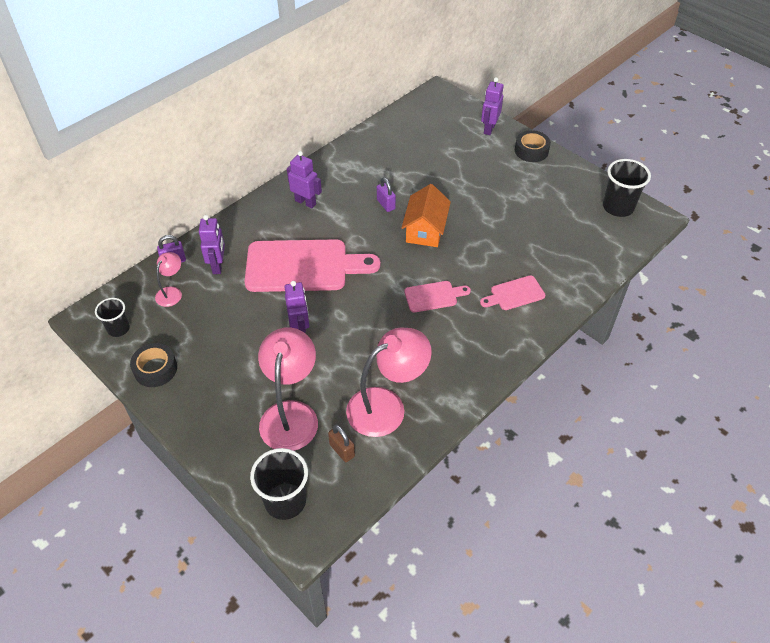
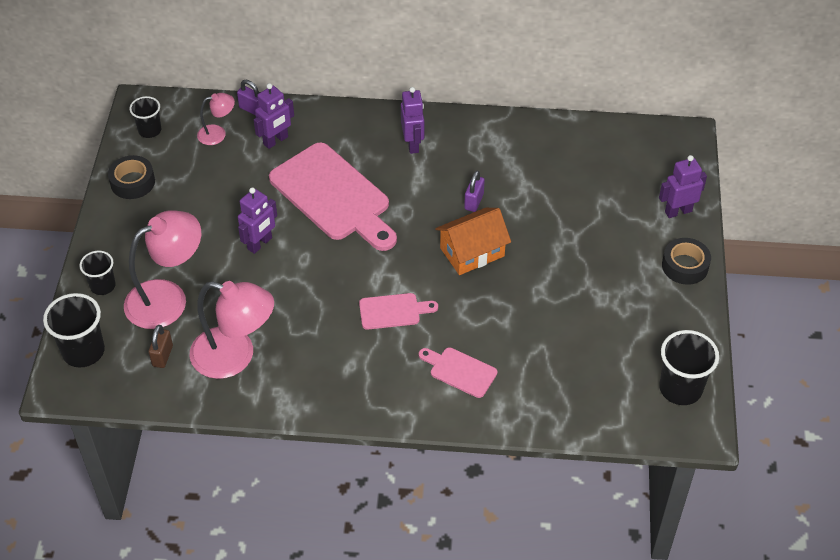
camera: 50 degrees right, 0 degrees up
pink cutting board [404,281,471,312] -> pink cutting board turned 45 degrees counterclockwise [359,293,438,330]
none -> black cup [79,251,116,295]

